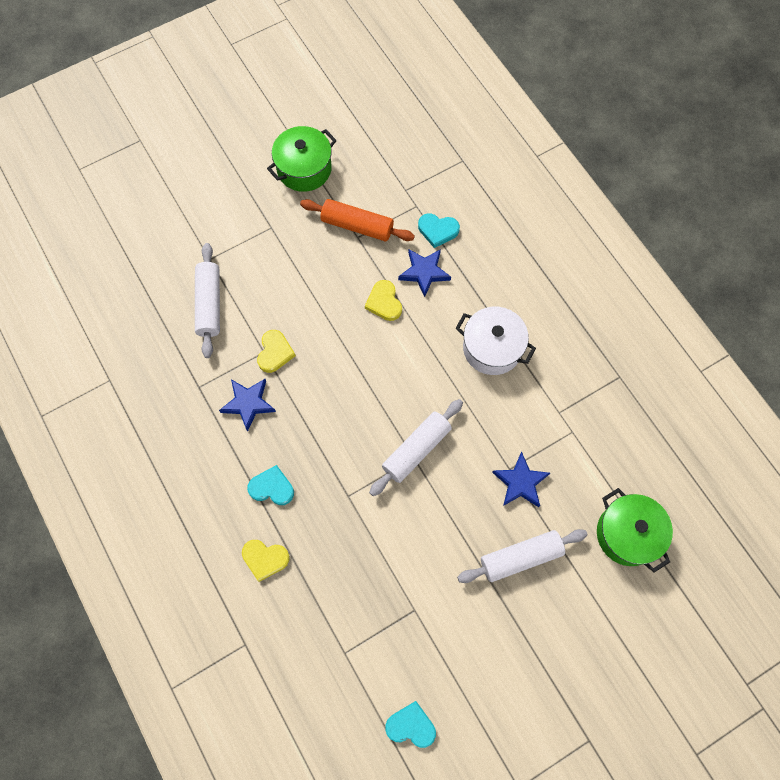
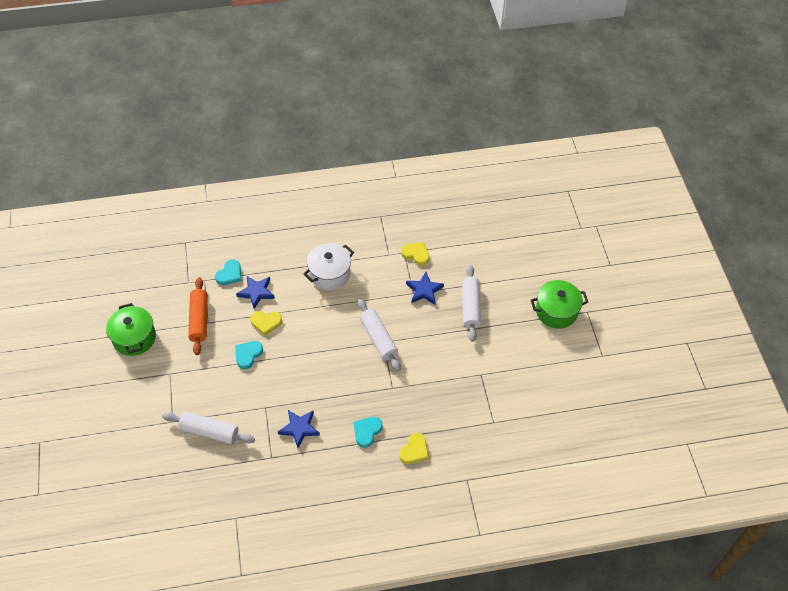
camera: 70 degrees left, 15 degrees down
yellow heart [257,330,296,373] -> yellow heart moved to [401,242,430,265]
orange rolling pin [300,199,415,241] -> orange rolling pin turned 45 degrees counterclockwise [188,277,208,355]
turquoise heart [385,701,436,748] -> turquoise heart moved to [235,341,263,369]
green pot [597,488,673,573] -> green pot moved to [531,280,588,329]

